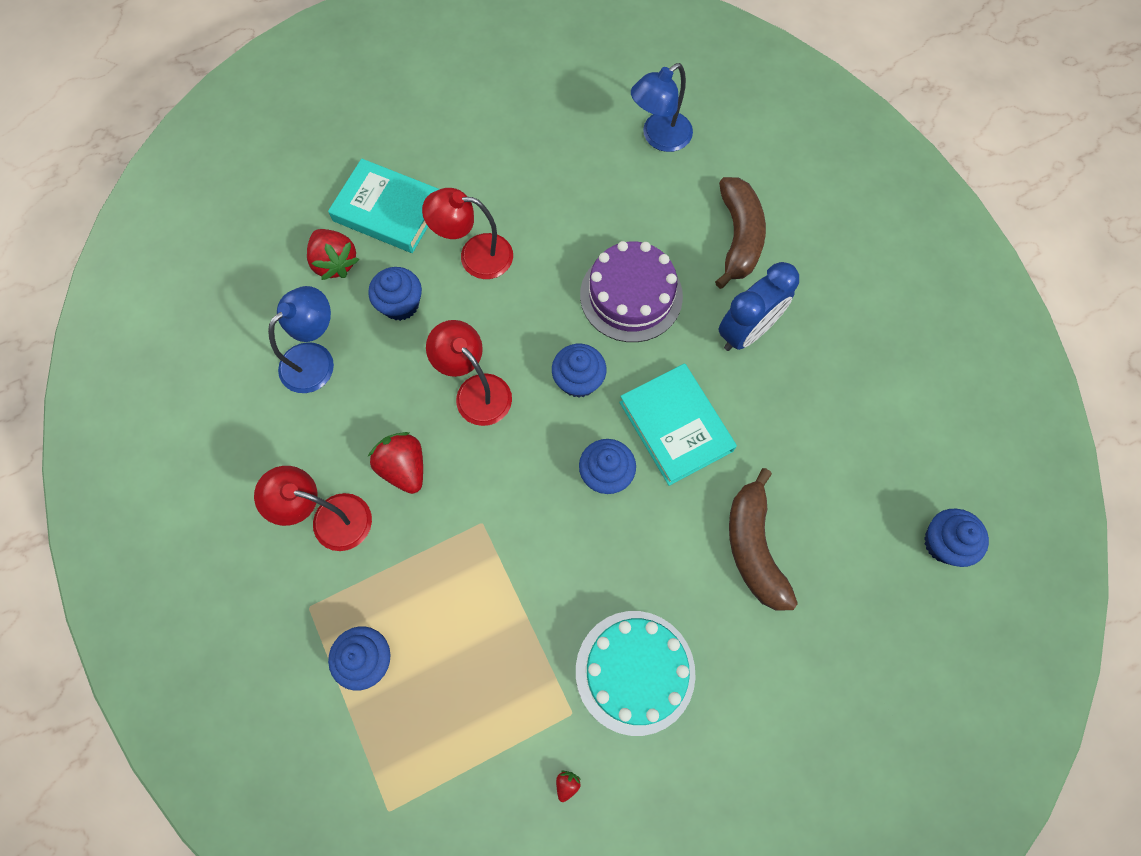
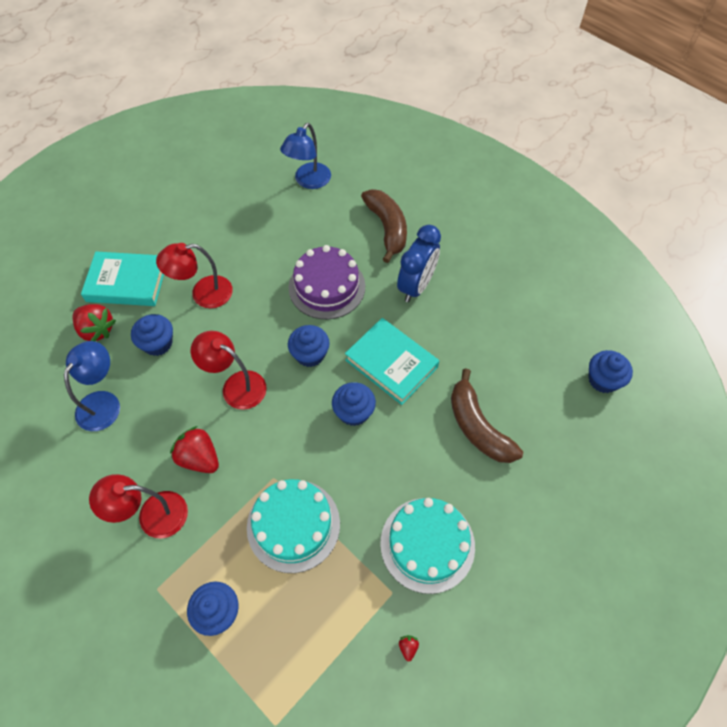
camera: 20 degrees left, 10 degrees down
none -> turquoise cake [247,479,340,573]

